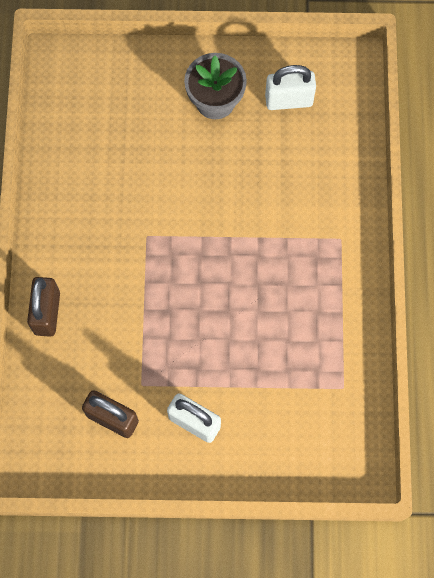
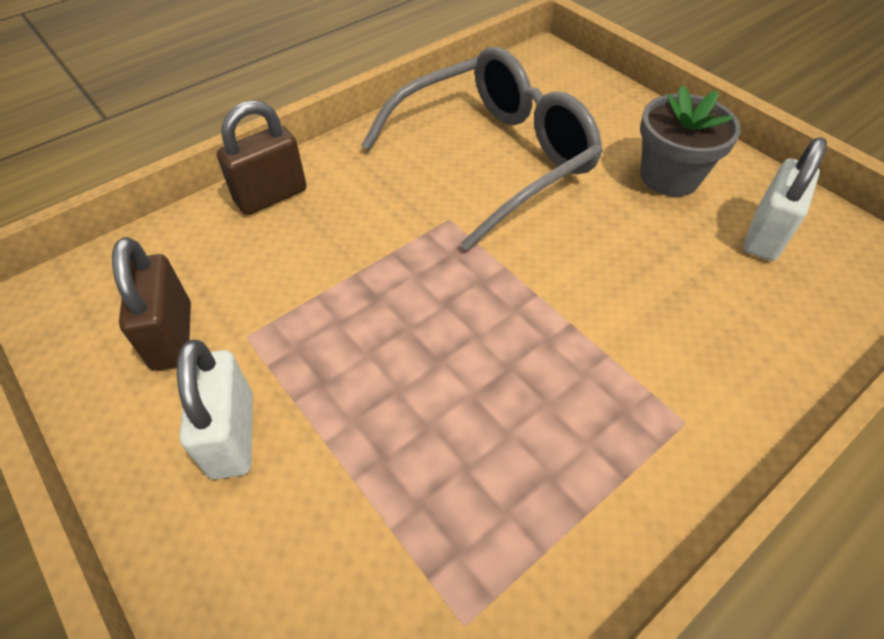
camera: 50 degrees right, 20 degrees down
white padlock [265,65,316,110] -> white padlock turned 75 degrees clockwise [743,137,827,261]
none -> grey glasses [361,47,603,251]

